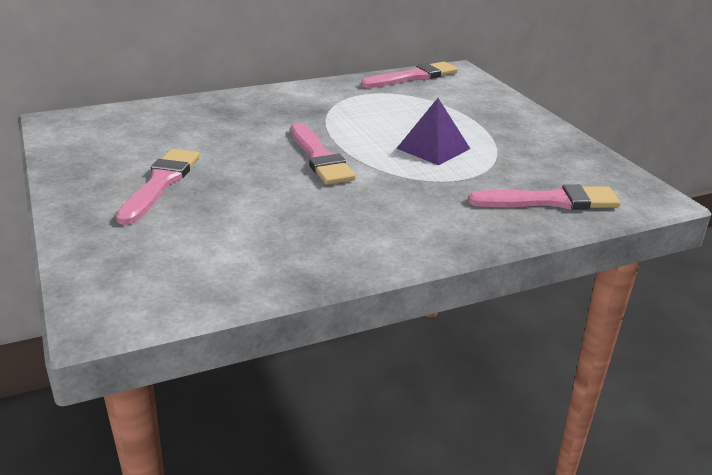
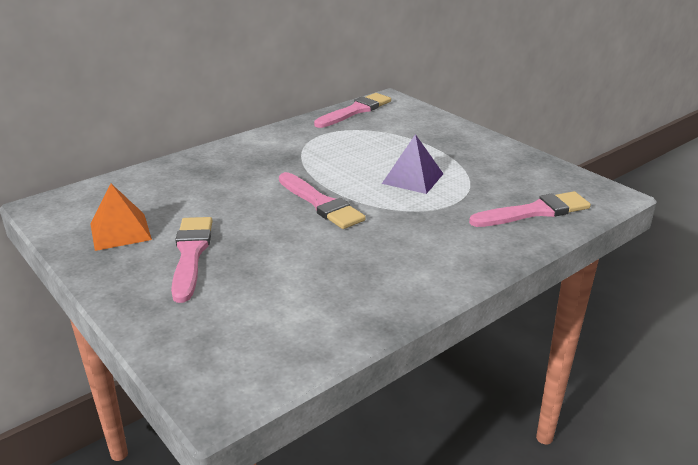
camera: 15 degrees left, 0 degrees up
none -> orange pyramid [90,184,152,251]

